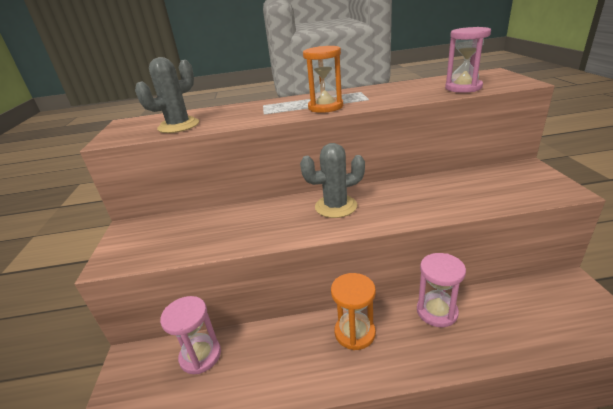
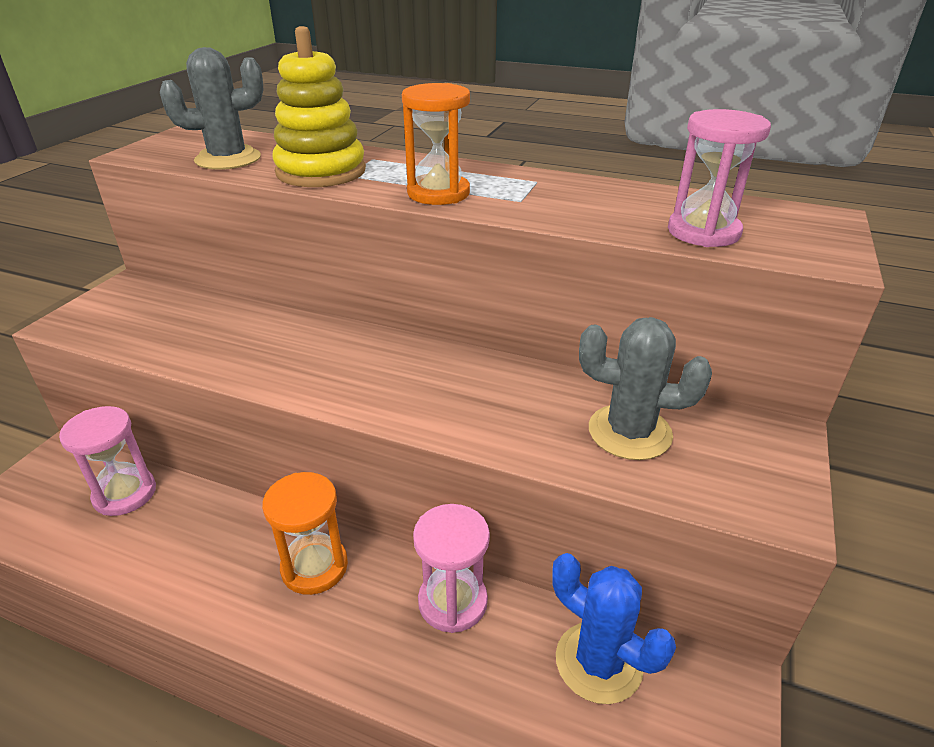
camera: 25 degrees right, 5 degrees up
grey cactus [300,143,365,218] -> grey cactus moved to [579,317,712,460]
none -> yellow stacking toy [272,26,366,187]
none -> blue cactus [552,553,676,704]

